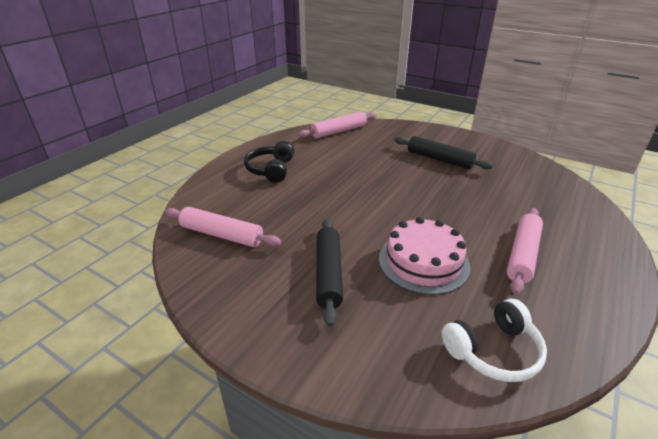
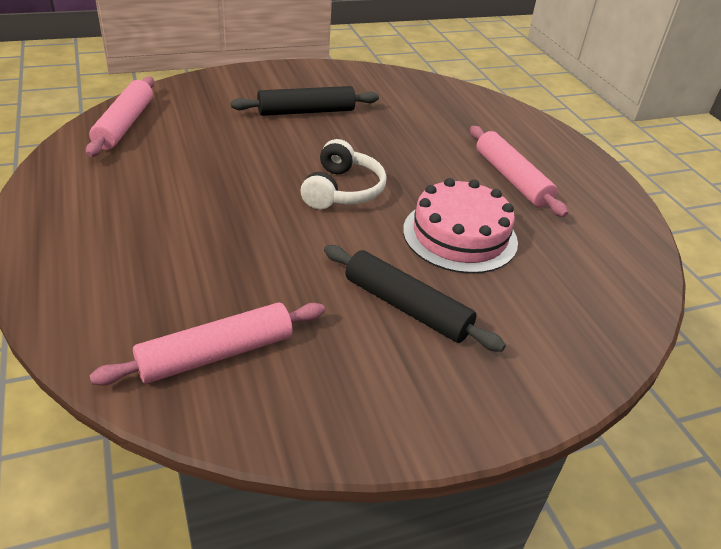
camera: 55 degrees left, 5 degrees up
black headphones [244,141,294,183] -> none
white headphones [442,298,547,382] -> white headphones moved to [301,139,387,210]

